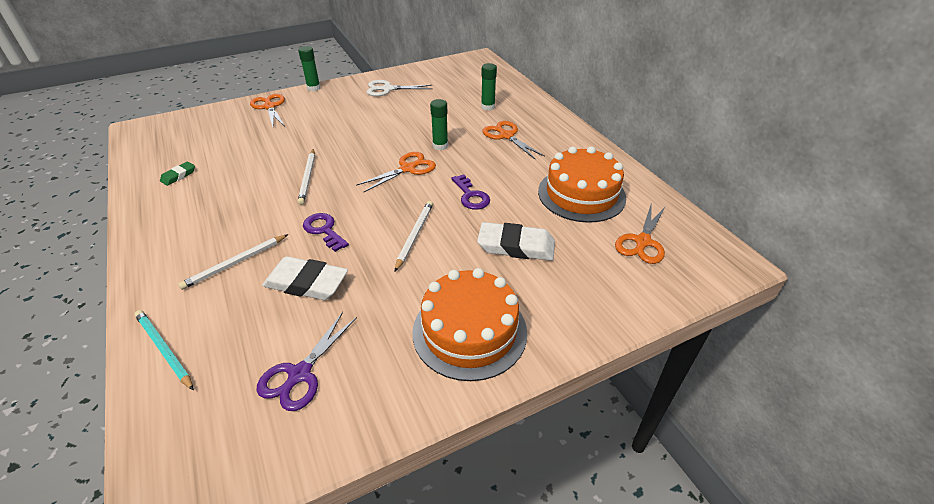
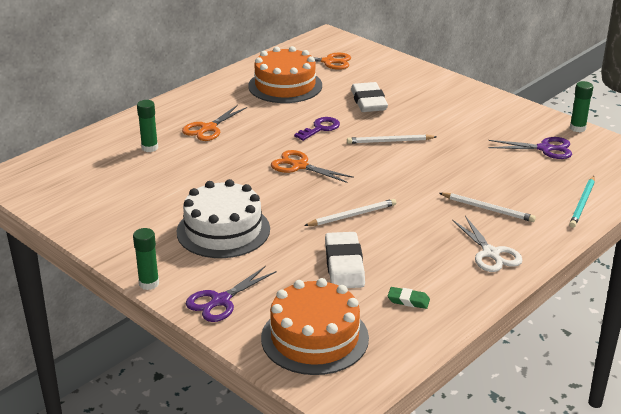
camera: 110 degrees left, 10 degrees down
orange scissors [250,94,285,127] -> purple scissors [186,266,276,322]
white eraser [262,256,348,300] -> white eraser moved to [325,232,365,288]
purple key [303,213,349,252] -> none
white scissors [367,80,432,96] -> white scissors moved to [452,216,523,272]
orange cake [412,268,527,381] -> orange cake moved to [261,278,369,375]
green glue stick [430,99,448,150] -> green glue stick moved to [570,81,593,132]
none -> white cake [177,179,270,258]

